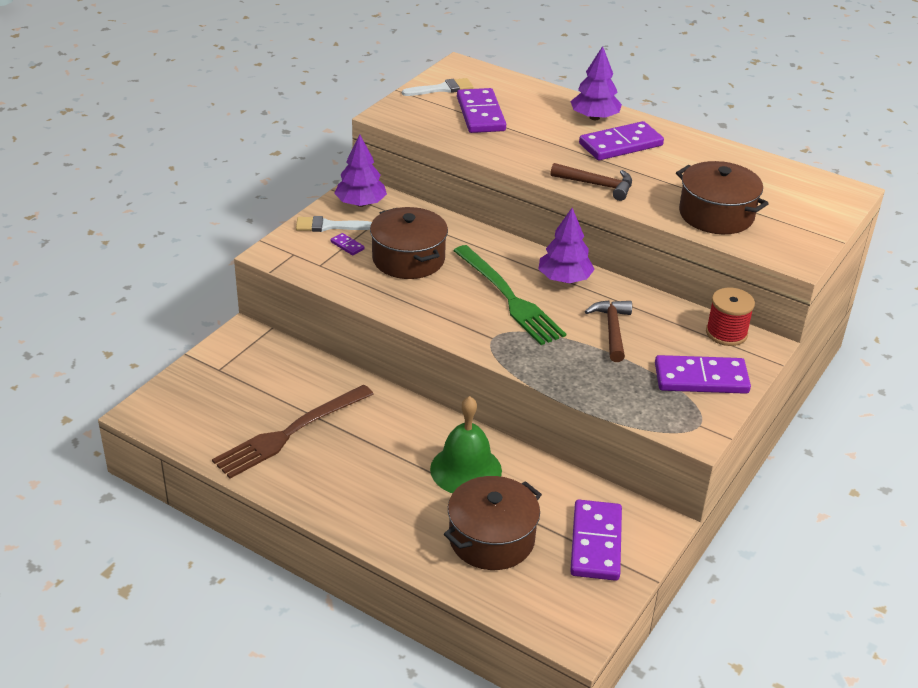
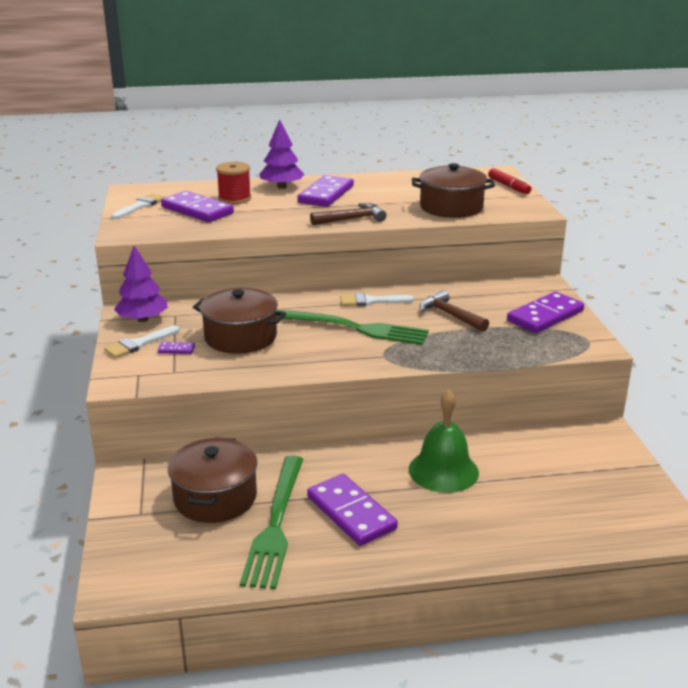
camera: 40 degrees left, 10 degrees down
brown fork [212,385,374,479] -> green fork [240,456,303,589]
brown pot [444,476,542,570] -> brown pot moved to [168,437,257,523]
purple tree [538,208,595,283] -> white brush [340,293,414,306]
purple domino [570,500,622,581] -> purple domino moved to [307,474,398,546]
red spool [706,288,755,346] -> red spool moved to [216,162,251,204]
none -> red marker [488,168,531,194]

